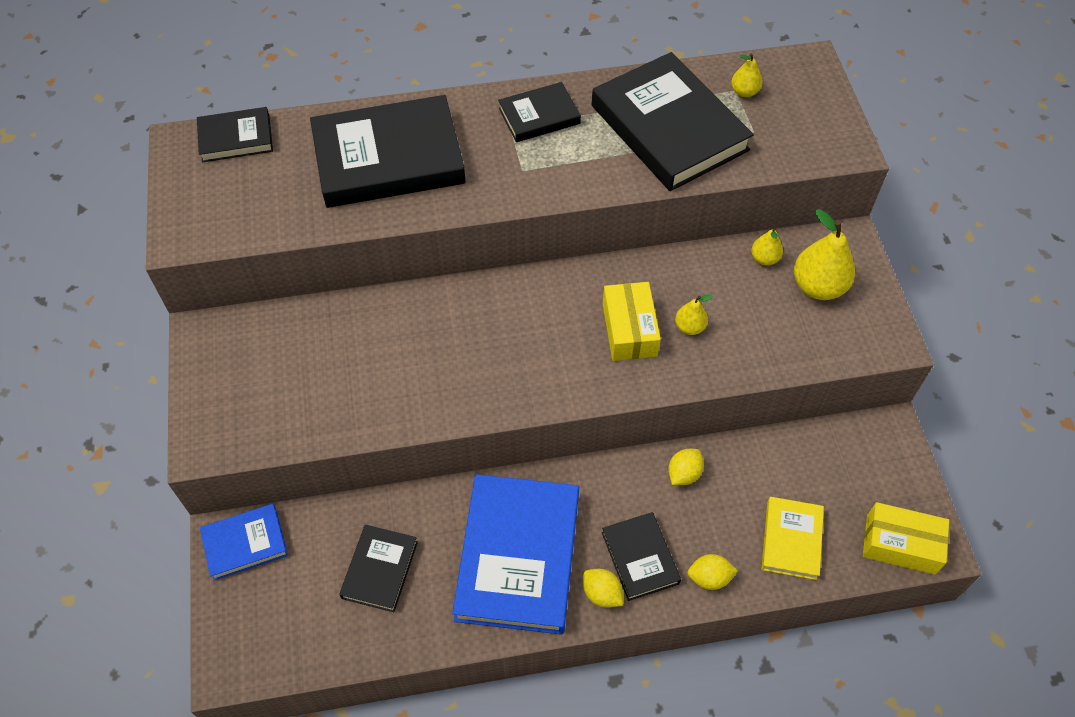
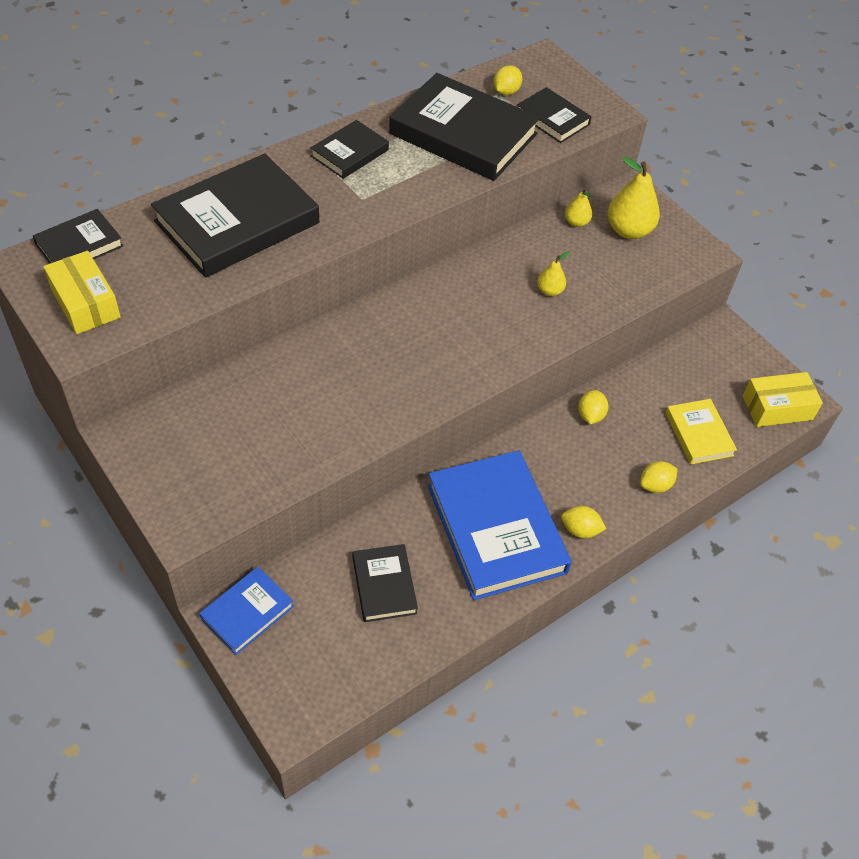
camera: 30 degrees left, 5 degrees down
black book [602,512,681,601] -> black book moved to [517,87,592,143]
yellow box [603,282,661,361] -> yellow box moved to [43,251,121,334]
yellow pear [731,53,762,97] -> yellow lemon [494,66,522,95]

